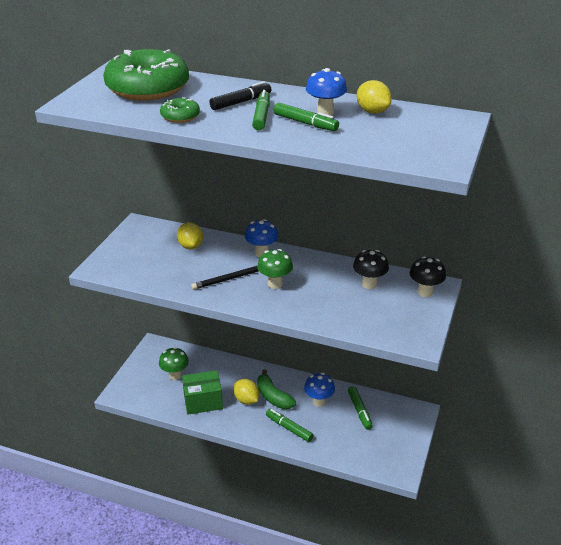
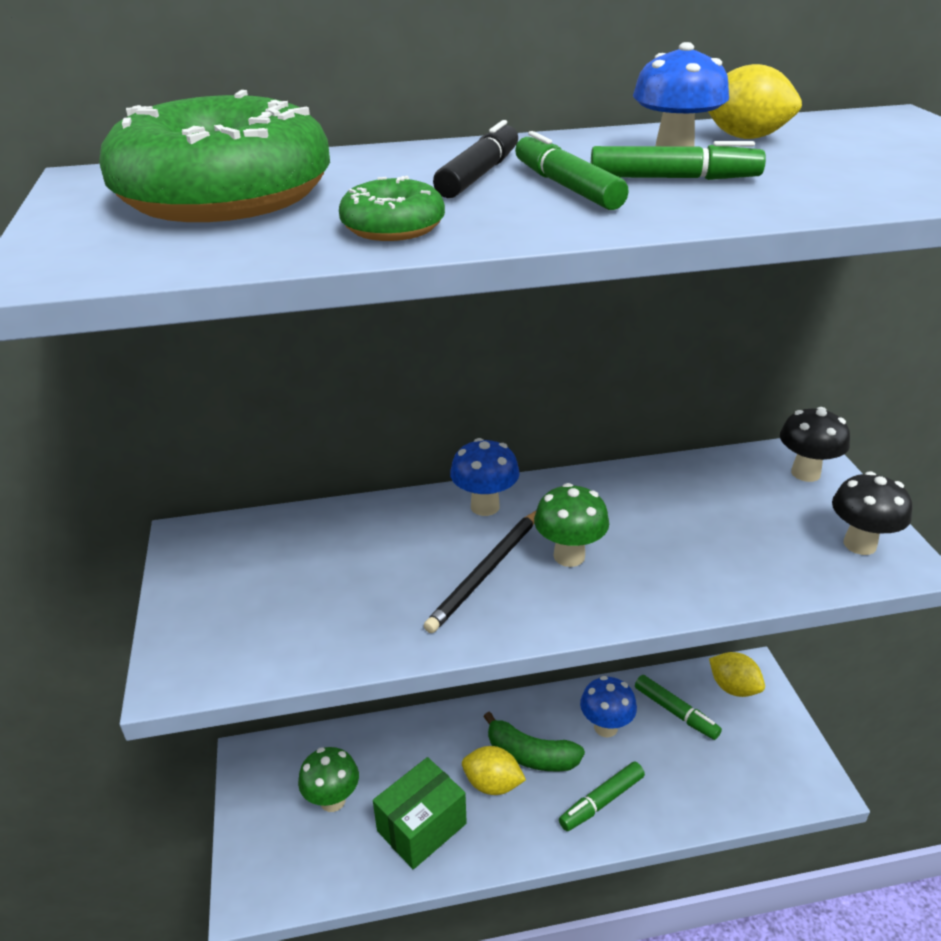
camera: 30 degrees left, 0 degrees up
yellow lemon [177,222,203,249] -> yellow lemon moved to [709,652,765,697]
green marker [266,409,314,442] -> green marker turned 45 degrees counterclockwise [559,762,645,831]
black mushroom [353,250,389,289] -> black mushroom moved to [832,471,912,555]

